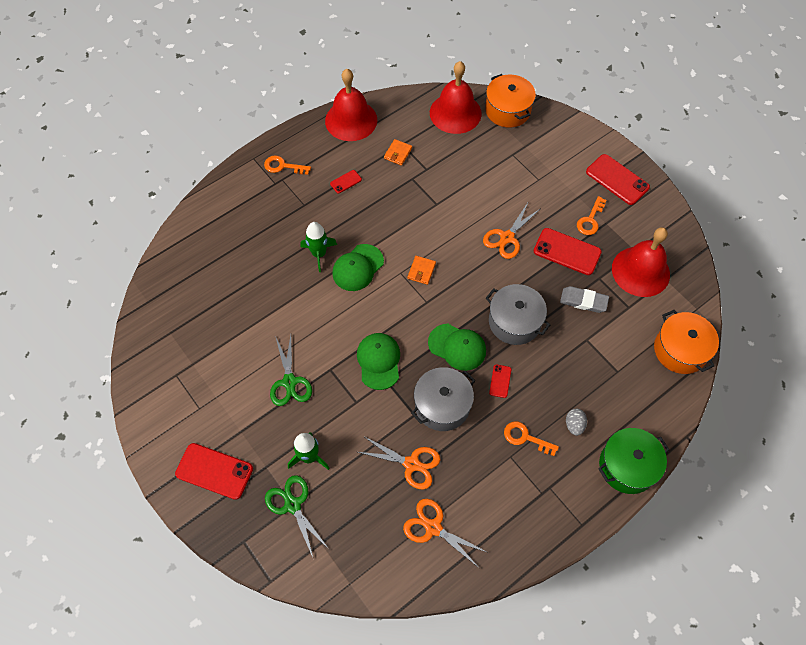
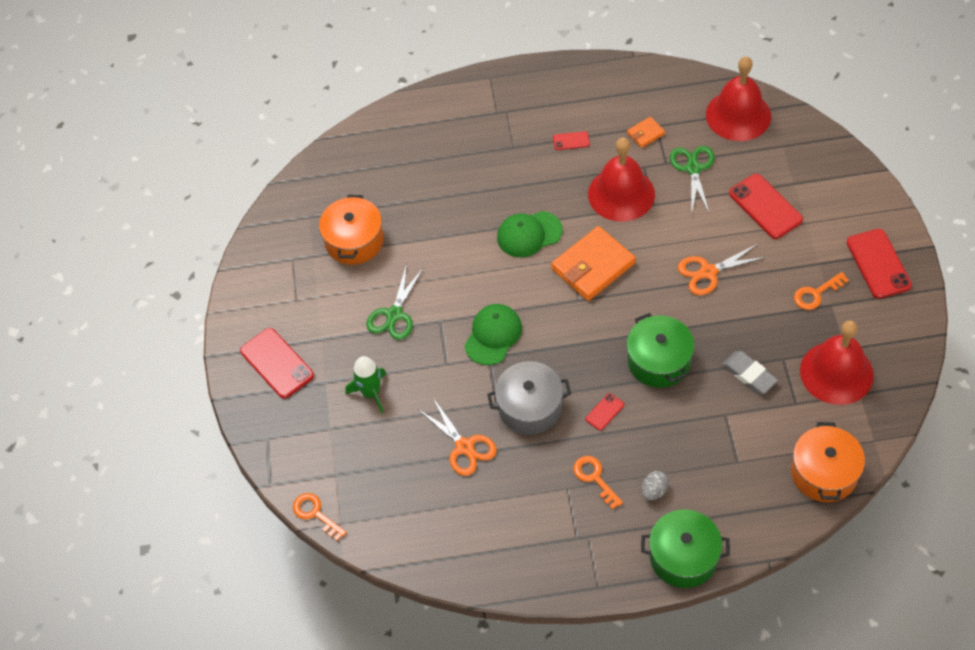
camera: 35 degrees right, 5 degrees down
orange key [264,156,311,175] -> orange key moved to [293,493,347,541]
green scissors [265,475,329,557] -> green scissors moved to [670,146,714,214]
green rocket [301,222,337,272] -> none
red bell [325,69,377,141] -> red bell moved to [588,137,655,222]
orange scissors [403,499,489,568] -> none
orange wallet [408,256,436,285] -> orange wallet [551,226,636,301], size x2.12
green cap [428,324,486,371] -> none
orange pot [485,74,536,128] -> orange pot moved to [319,195,384,265]
grey pot [486,284,550,345] -> green pot [627,313,694,388]
red phone [534,228,602,275] -> red phone moved to [729,174,803,239]

